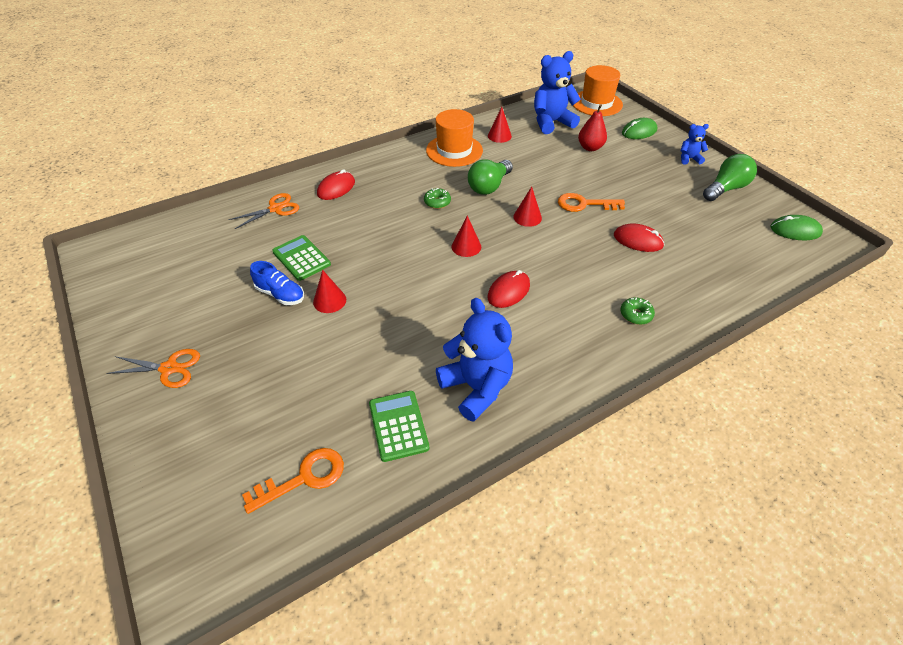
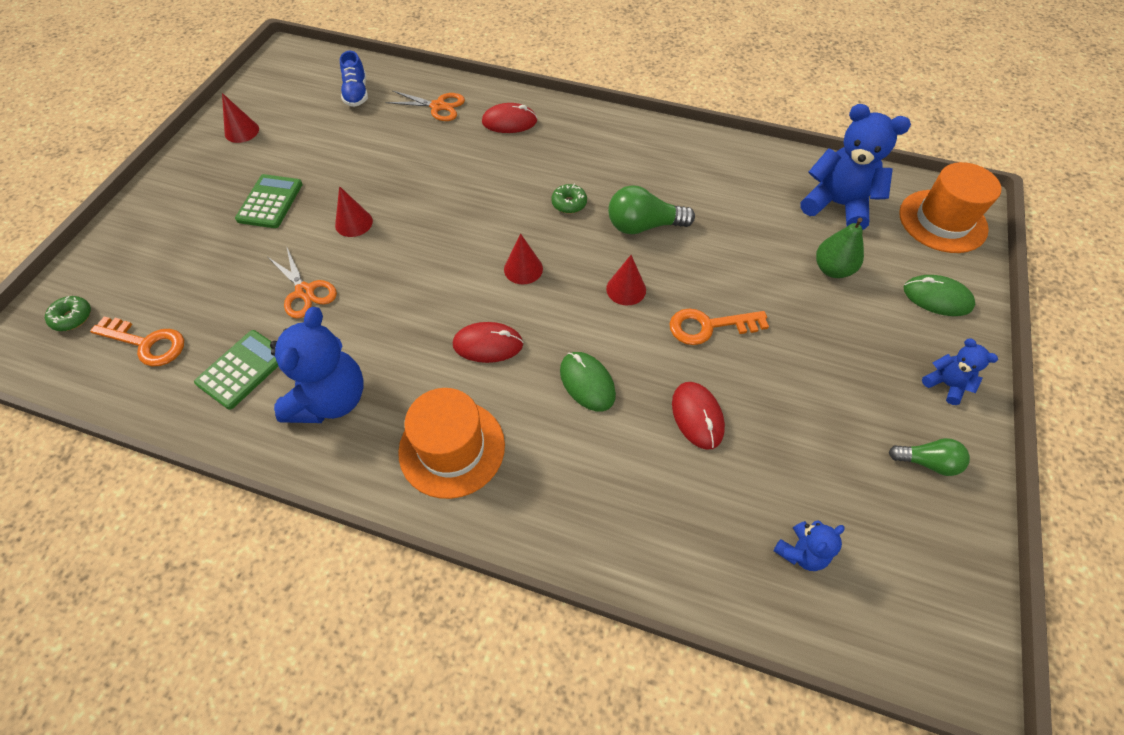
camera: 50 degrees right, 10 degrees up
orange scissors [106,349,200,388] -> orange scissors moved to [268,248,337,319]
blue shoe [250,261,304,305] -> blue shoe moved to [340,51,368,107]
green calculator [272,235,331,281] -> green calculator moved to [235,174,303,228]
orange hat [426,109,483,167] -> orange hat moved to [398,388,505,499]
red cone [488,107,512,143] -> red cone moved to [222,93,259,143]
orange key [558,193,625,212] -> orange key turned 60 degrees counterclockwise [669,308,769,345]
red pear [578,104,607,151] -> green pear [816,218,864,278]
green donut [620,297,655,325] -> green donut moved to [45,296,91,331]
green light bulb [703,154,757,201] -> green light bulb [889,438,970,476], size x0.63
green mouse [771,215,823,241] -> green mouse moved to [560,352,616,411]
none -> blue teddy bear [773,520,845,571]

